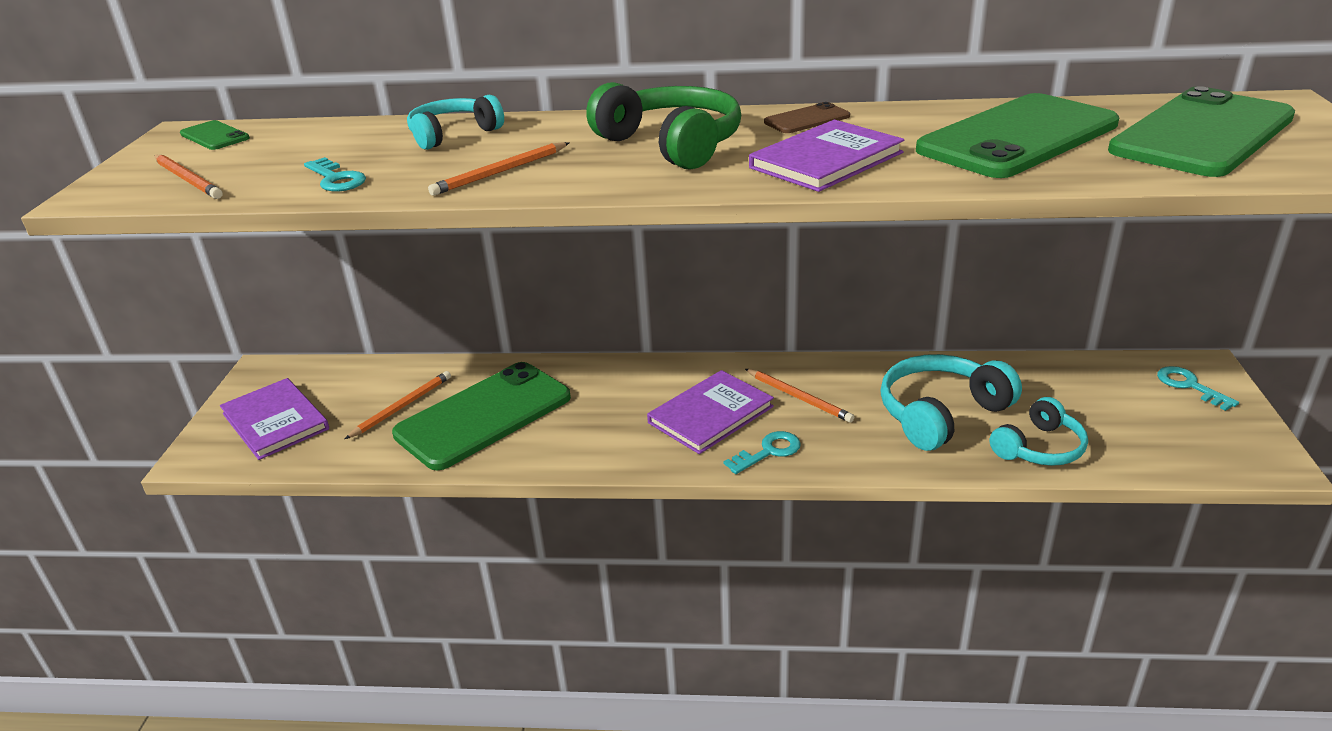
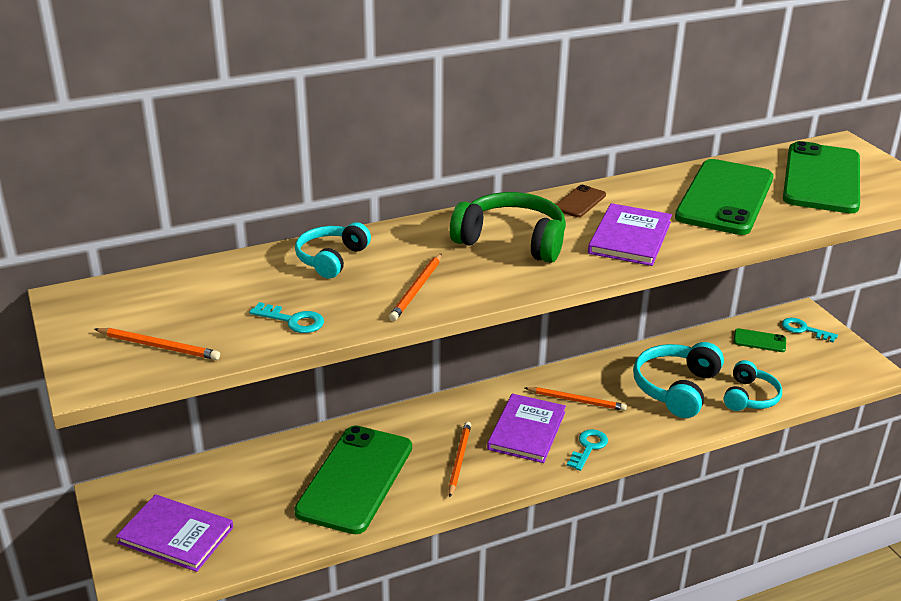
camera: 30 degrees left, 0 degrees up
green phone [180,120,250,150] -> green phone moved to [734,328,786,352]
orange pencil [345,371,451,439] -> orange pencil moved to [448,422,471,498]

